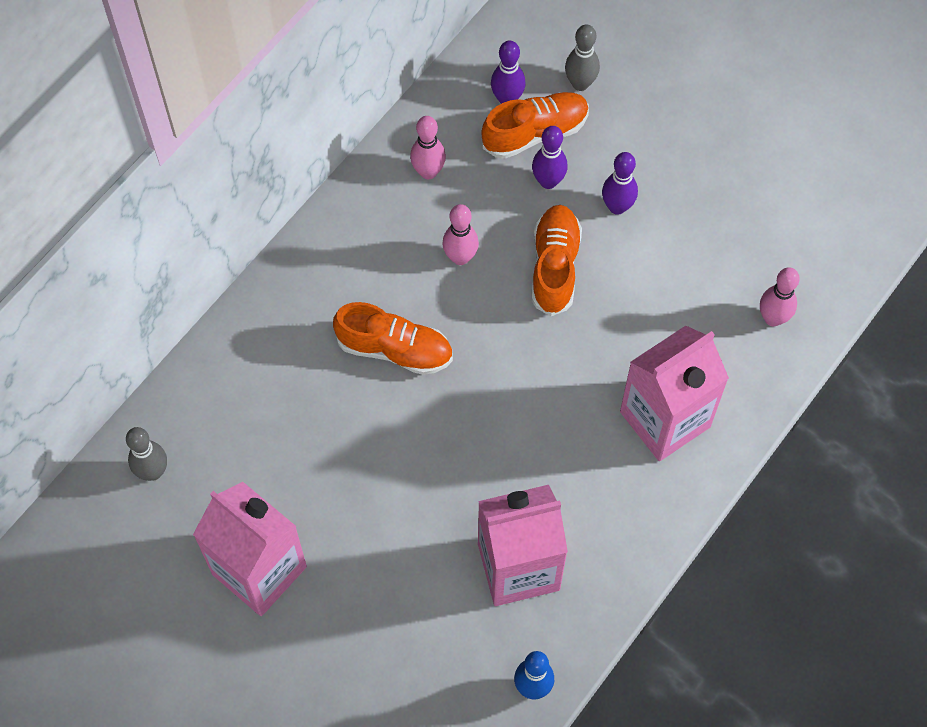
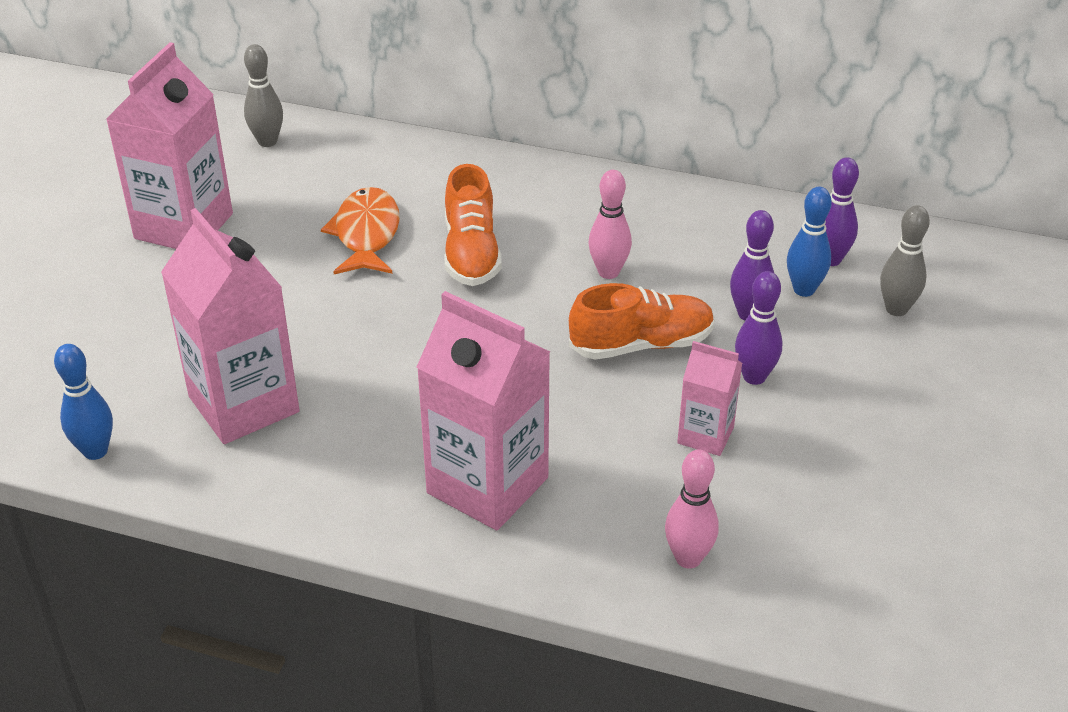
camera: 70 degrees right, 25 degrees down
pink bowling pin [410,116,446,179] -> none
orange shoe [481,92,589,159] -> blue bowling pin [787,187,832,297]
none -> orange fish [321,187,400,274]
none -> pink carton [677,341,742,456]

